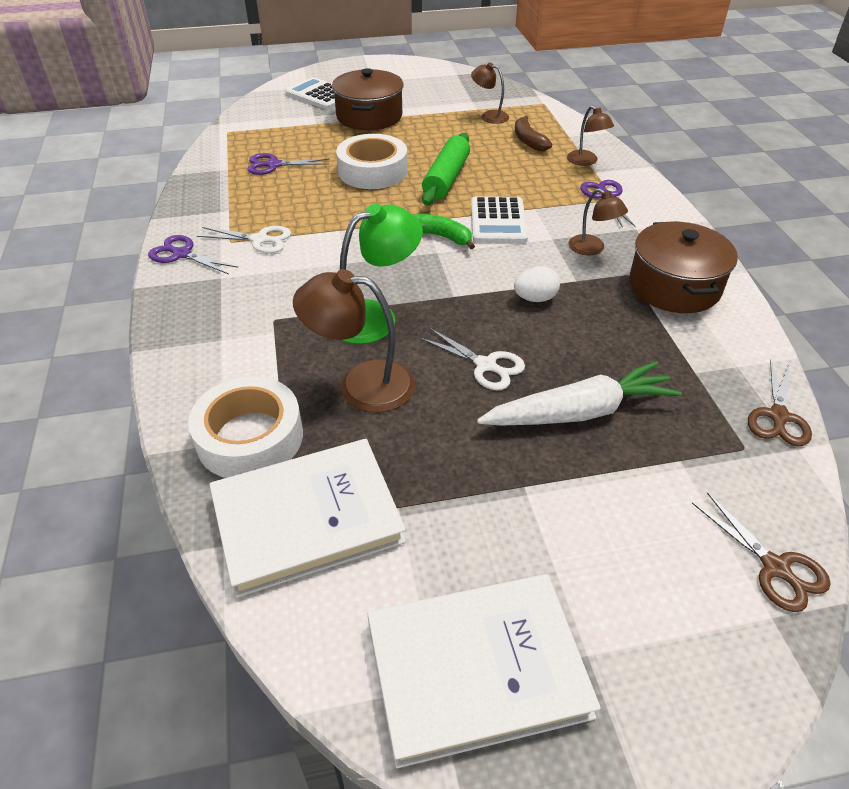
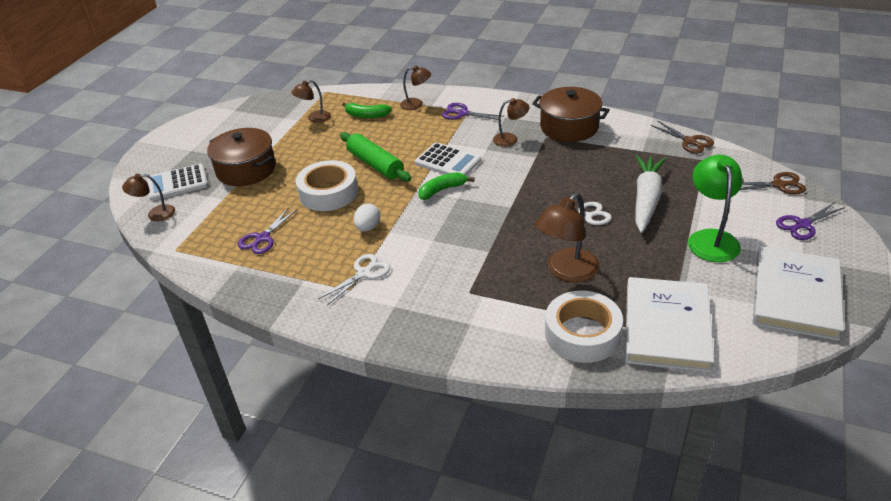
camera: 55 degrees left, 5 degrees down
purple scissors [148,235,239,274] -> purple scissors moved to [776,202,845,240]
green lamp [340,203,423,344] -> green lamp moved to [688,155,743,262]
white egg [514,266,560,302] -> white egg moved to [354,204,380,232]
brown banana [515,115,552,151] -> green banana [342,102,392,118]
none -> brown lamp [122,174,175,221]

